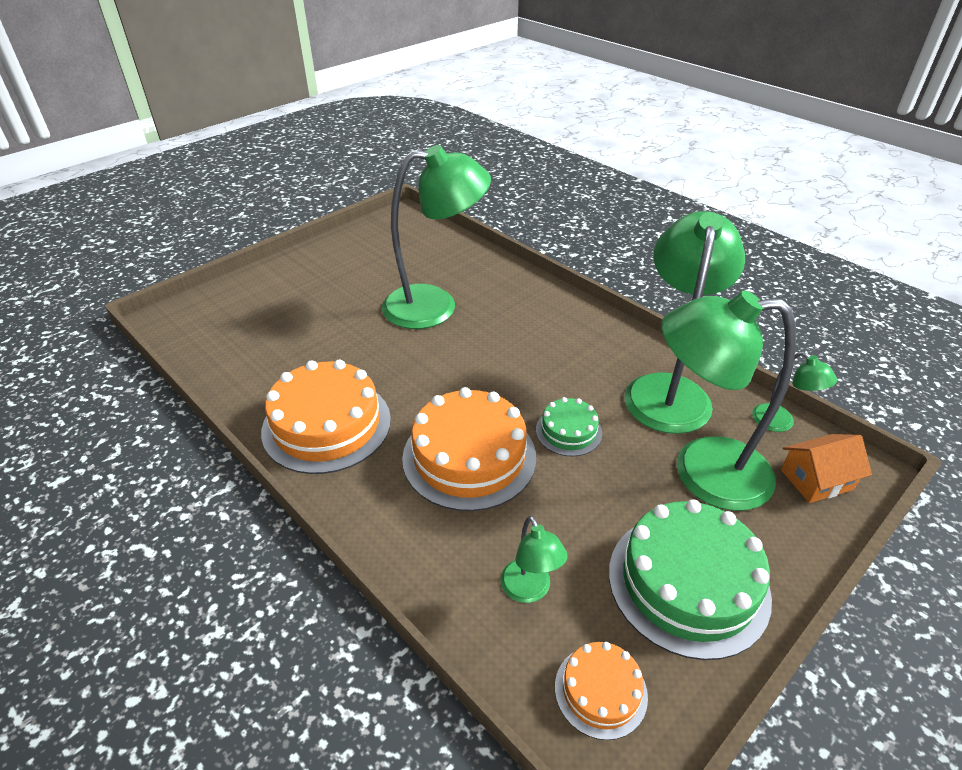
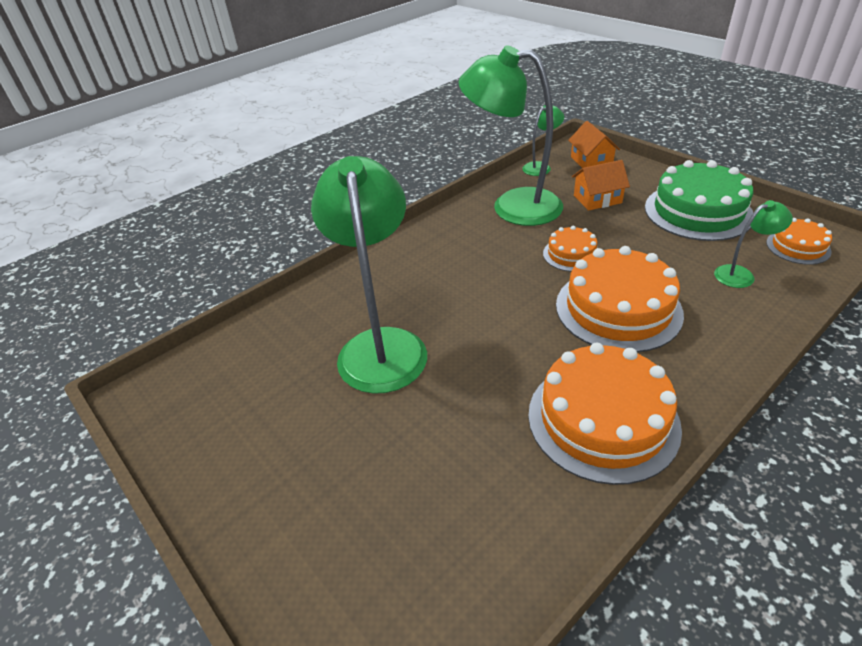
camera: 85 degrees left, 0 degrees up
green cake [536,397,602,456] -> orange cake [543,226,598,272]
green lamp [661,290,796,511] -> orange house [572,160,630,211]

